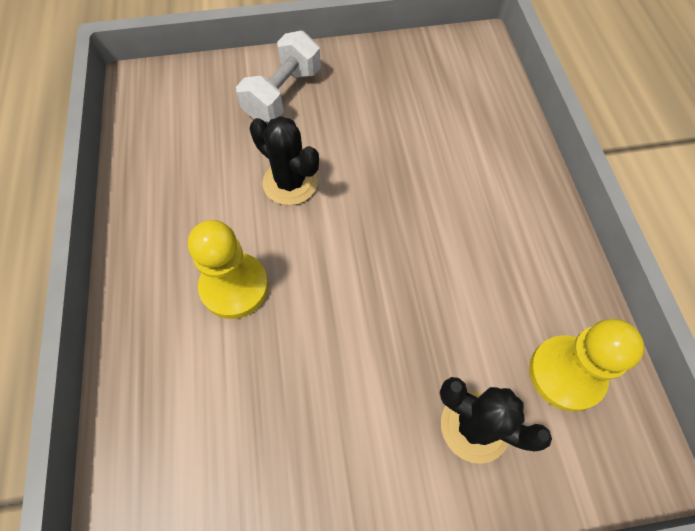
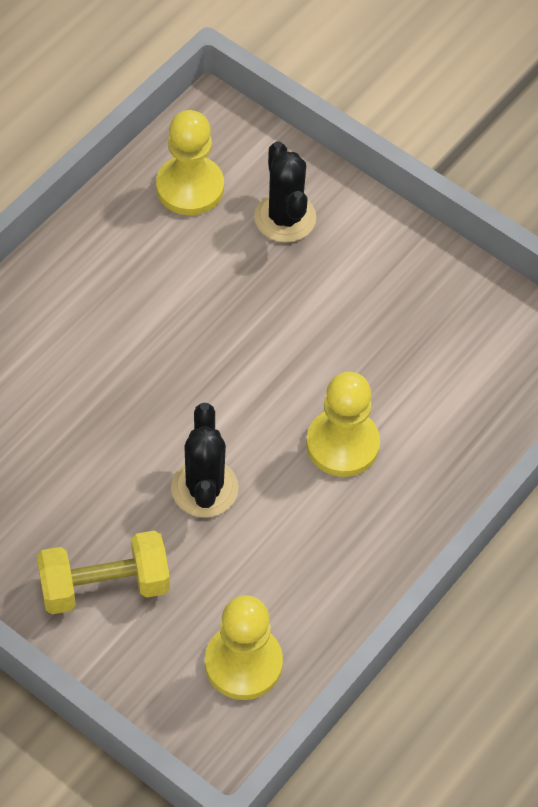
camera: 135 degrees left, 5 degrees down
white dumbbell [236,31,321,122] -> yellow dumbbell [37,530,170,614]
none -> yellow pawn [205,595,283,700]

